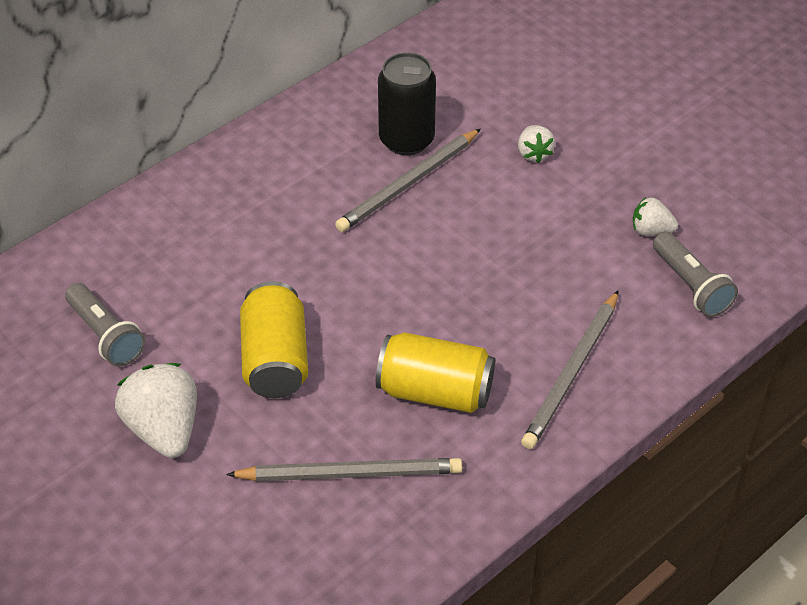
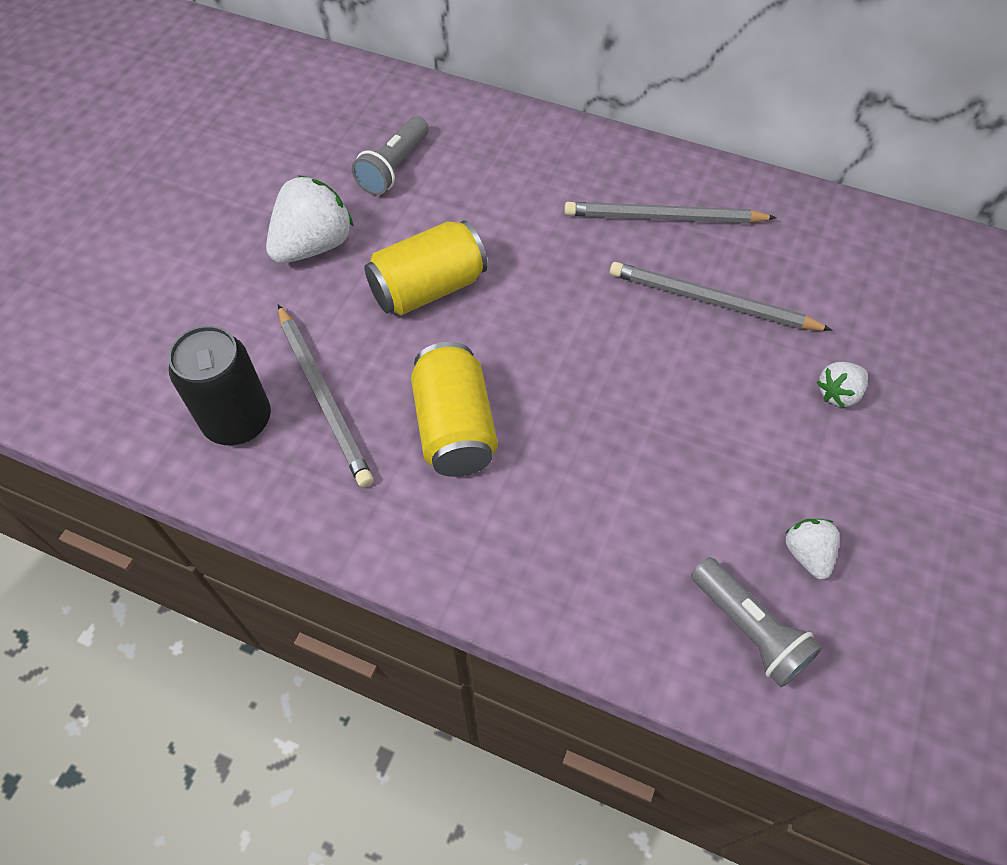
camera: 65 degrees right, 10 degrees up
black can [378,53,436,155] -> black can moved to [168,326,271,445]
grey pencil [521,290,619,449] -> grey pencil moved to [564,202,777,224]
grey flashlight [653,231,738,317] -> grey flashlight turned 75 degrees counterclockwise [691,557,823,687]

